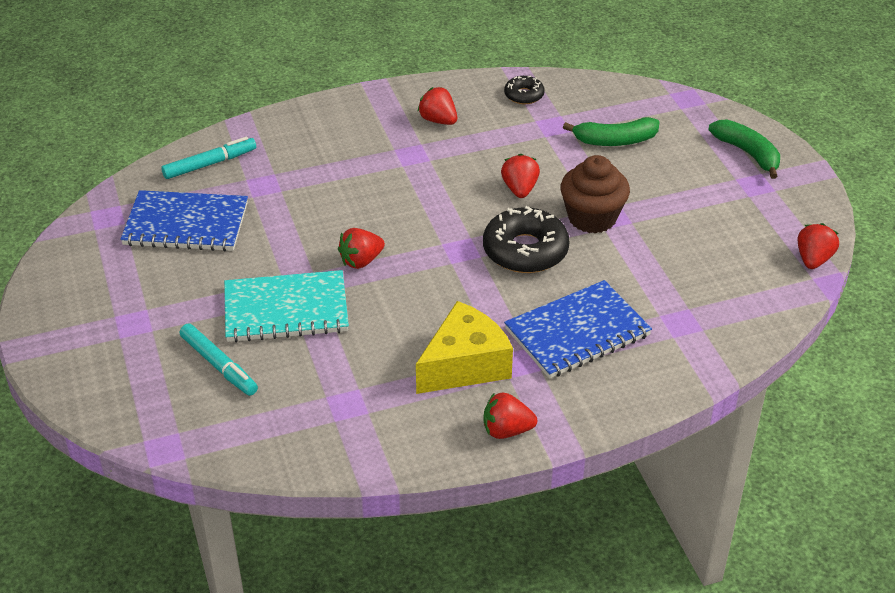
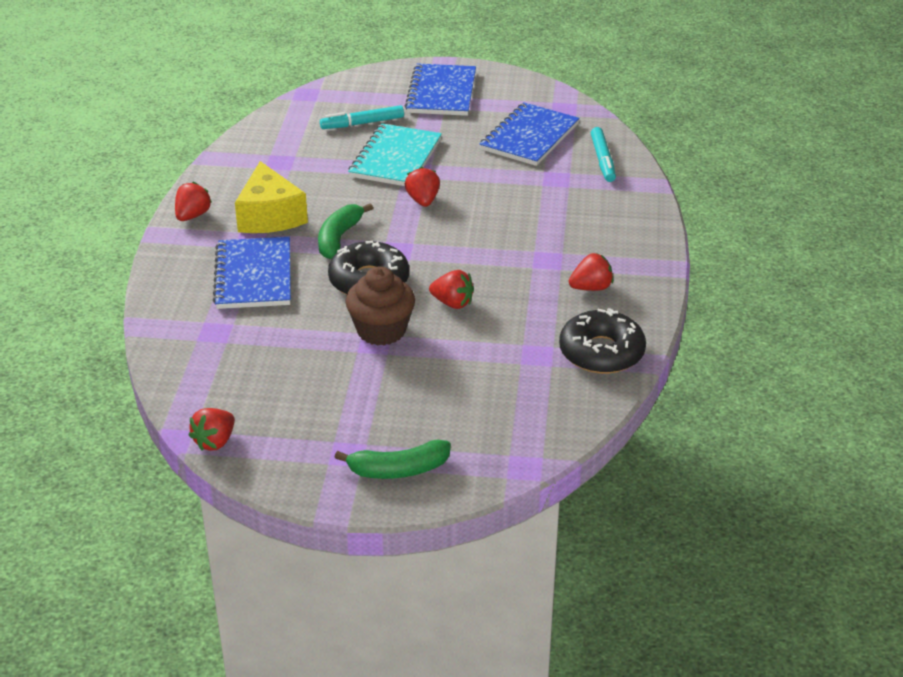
camera: 115 degrees right, 5 degrees down
black donut [504,76,545,104] -> black donut [559,308,646,374], size x1.88
green banana [563,117,659,146] -> green banana moved to [318,203,373,259]
red strawberry [798,223,839,269] -> red strawberry turned 75 degrees clockwise [189,408,235,451]
none -> blue notebook [405,63,476,116]

